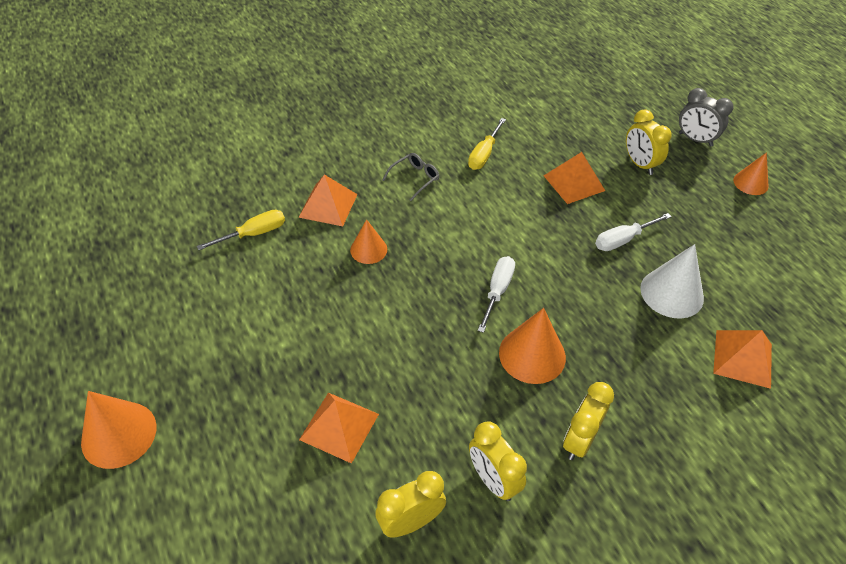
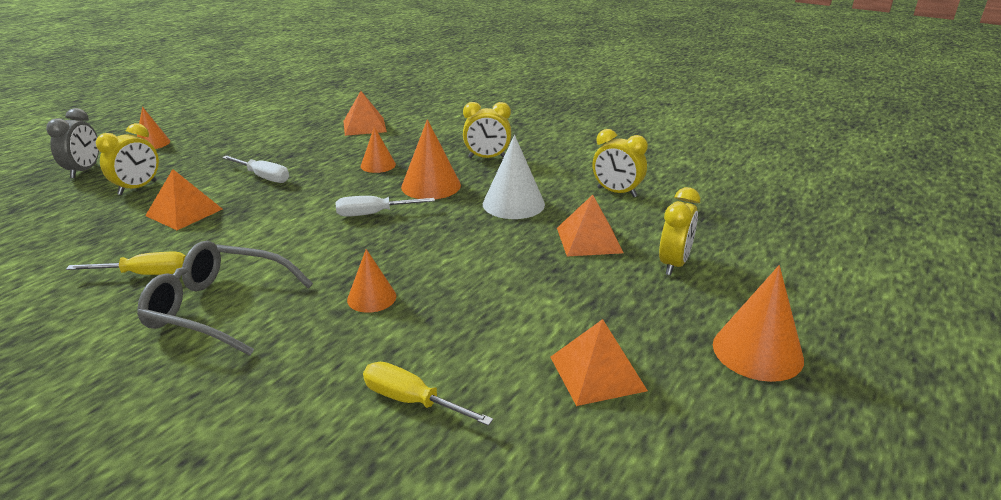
camera: 120 degrees left, 20 degrees down
orange pyramid [298,174,358,226] -> orange pyramid moved to [550,319,648,406]
grey glasses [382,153,439,201] -> grey glasses [137,241,313,356], size x1.95
yellow clock [469,421,527,501] -> yellow clock moved to [659,187,700,275]
white cone [640,244,704,318] -> white cone moved to [483,135,545,219]
none -> orange cone [361,126,396,173]

